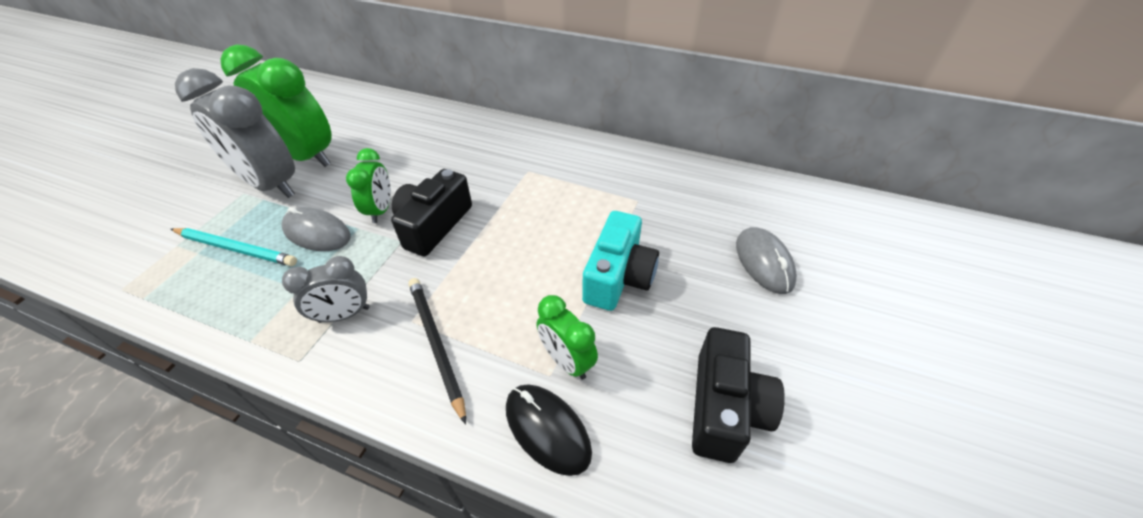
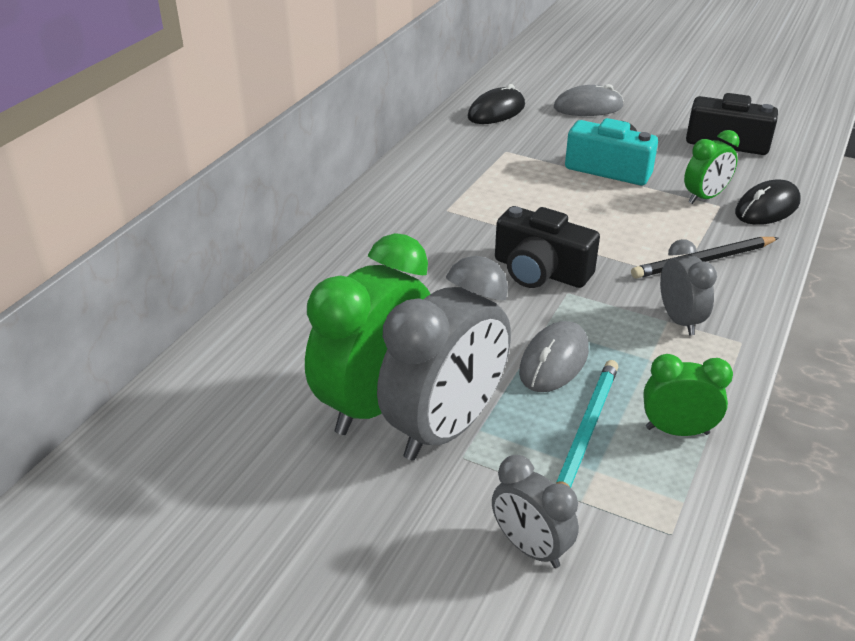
camera: 85 degrees left, 10 degrees down
green clock [346,148,391,223] -> green clock moved to [643,354,733,436]
none -> black mouse [468,84,525,124]
none -> grey clock [492,455,579,568]

